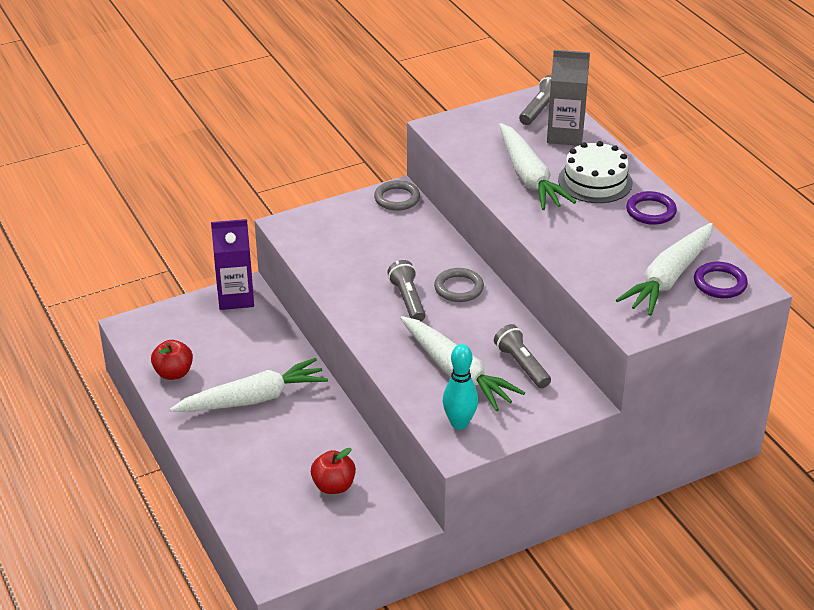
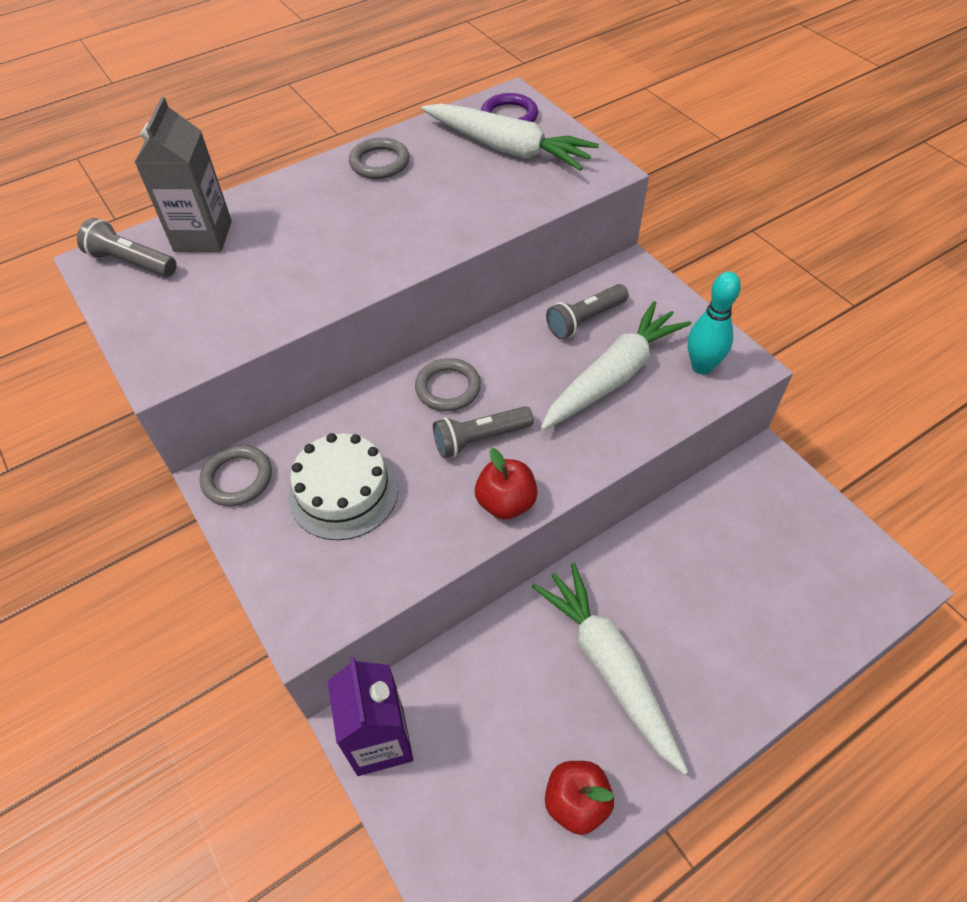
camera: 95 degrees left, 15 degrees up
red apple [311,448,356,494] -> red apple moved to [475,448,538,520]
white carrot [499,123,576,210] -> none
white cake [558,141,633,203] -> white cake moved to [289,433,398,540]
purple ring [626,191,677,225] -> grey ring [349,137,409,179]

